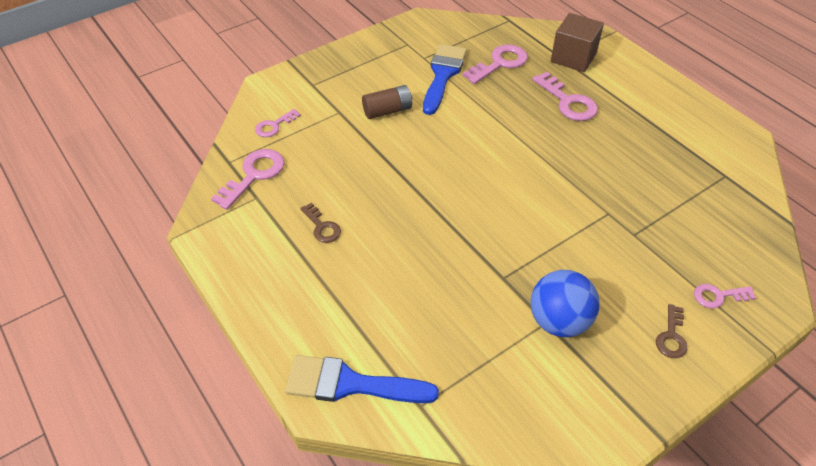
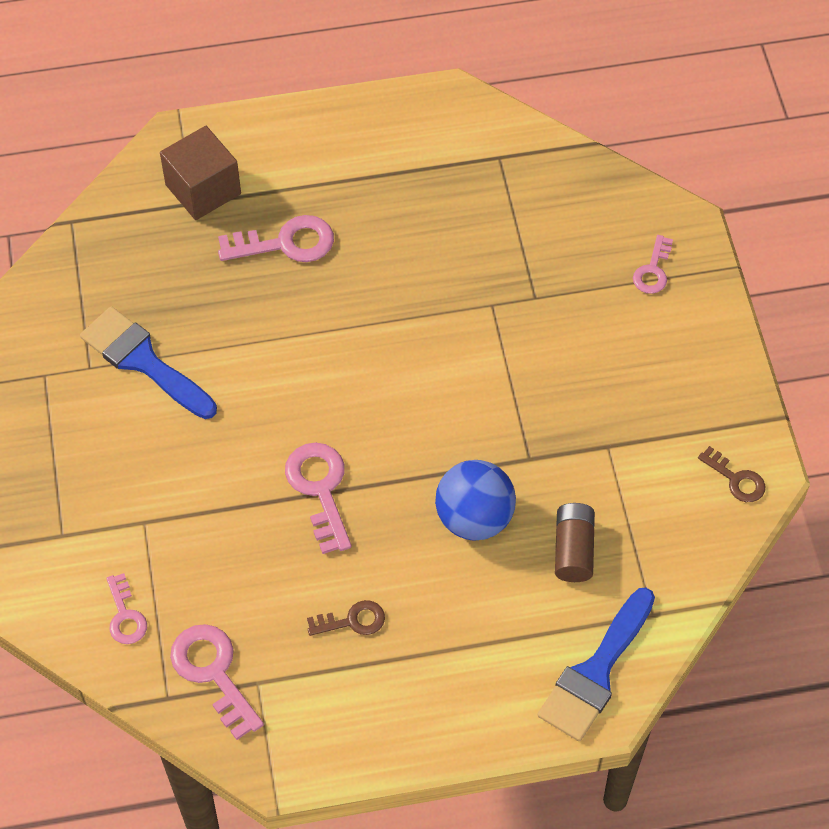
camera: 65 degrees left, 10 degrees up
brown battery [362,85,412,119] -> brown battery moved to [555,503,595,582]
pink key [462,44,528,84] -> pink key moved to [285,443,351,554]
blue ball [531,270,600,337] -> blue ball moved to [435,460,516,541]
brown key [656,304,687,358] -> brown key moved to [698,446,765,502]

